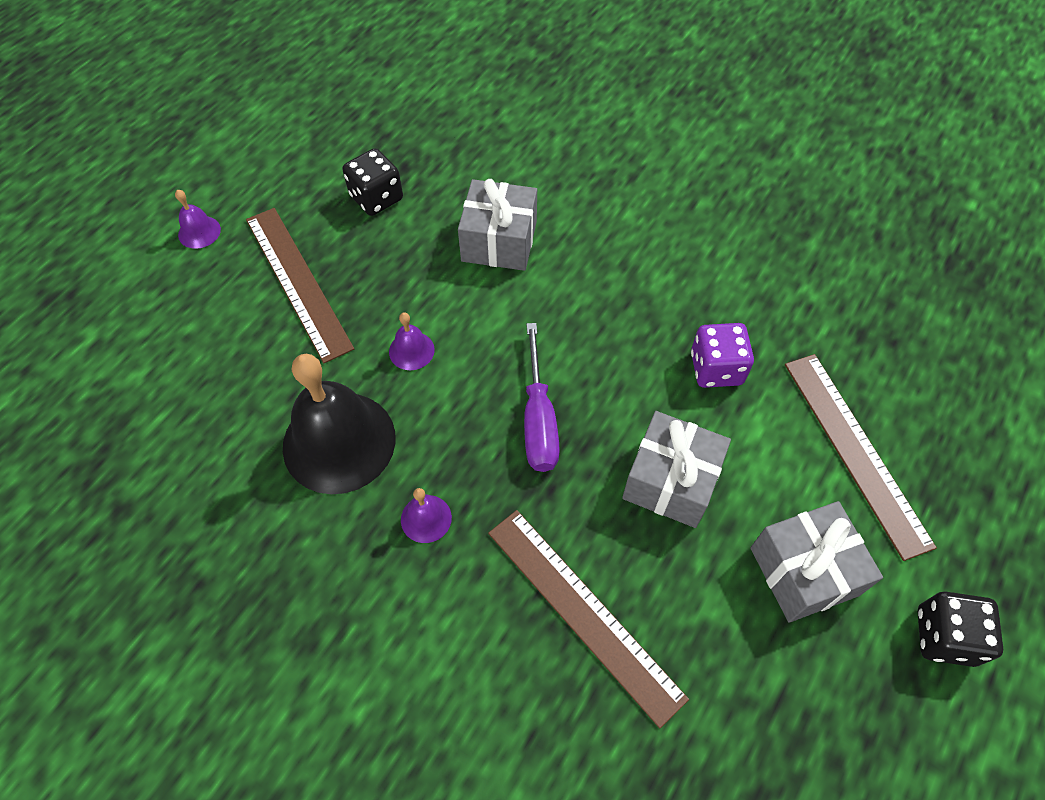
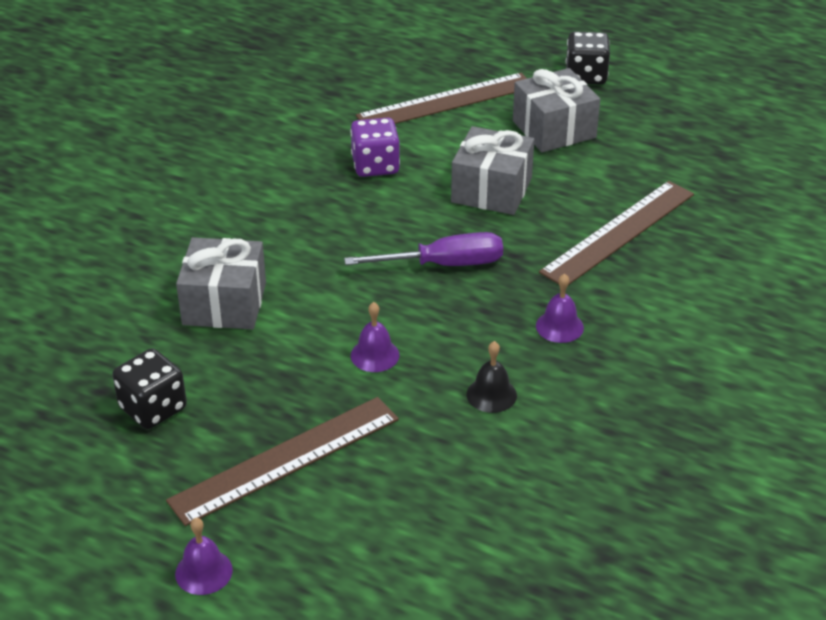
camera: 95 degrees left, 20 degrees down
black bell [283,354,396,494] -> black bell [467,341,517,413], size x0.43

